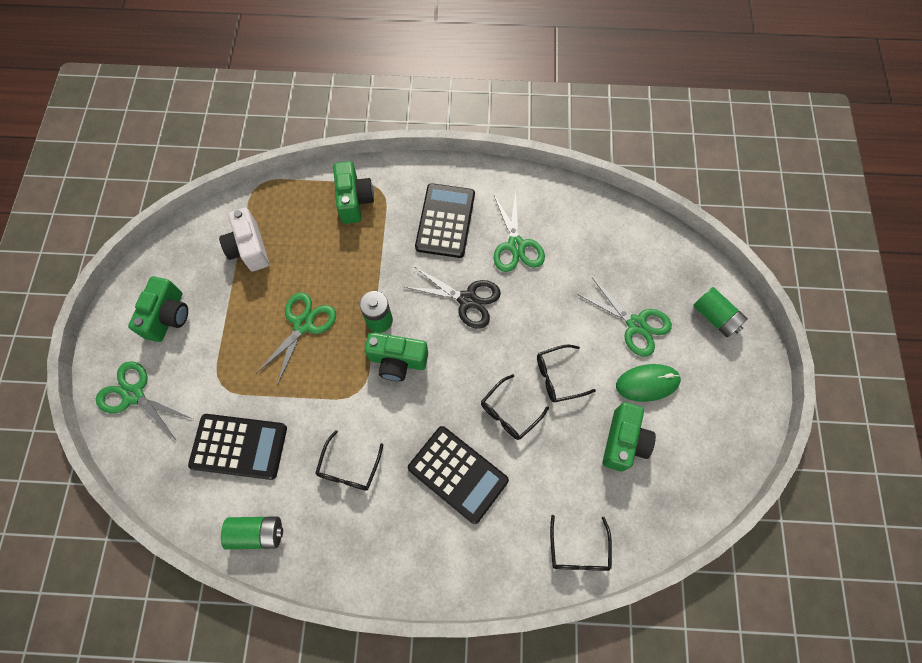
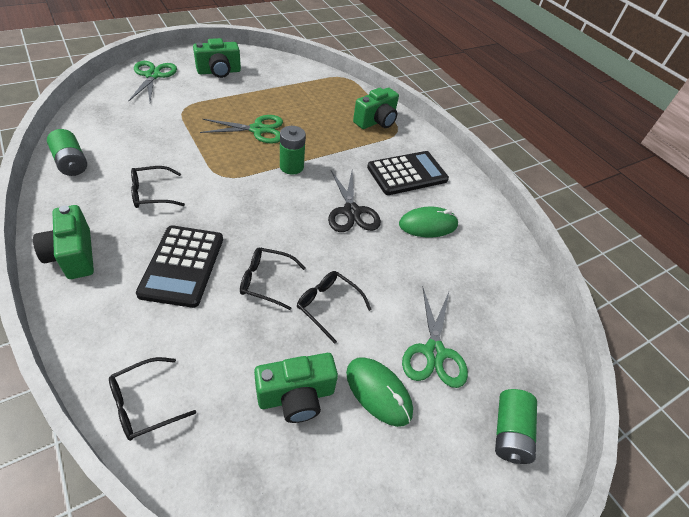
camera: 50 degrees right, 20 degrees down
black calculator [188,414,287,480] -> none
white camera [219,208,269,271] -> none
green camera [364,332,428,381] -> green camera moved to [33,205,94,279]
green scissors [493,191,545,272] -> green mouse [399,207,458,237]

